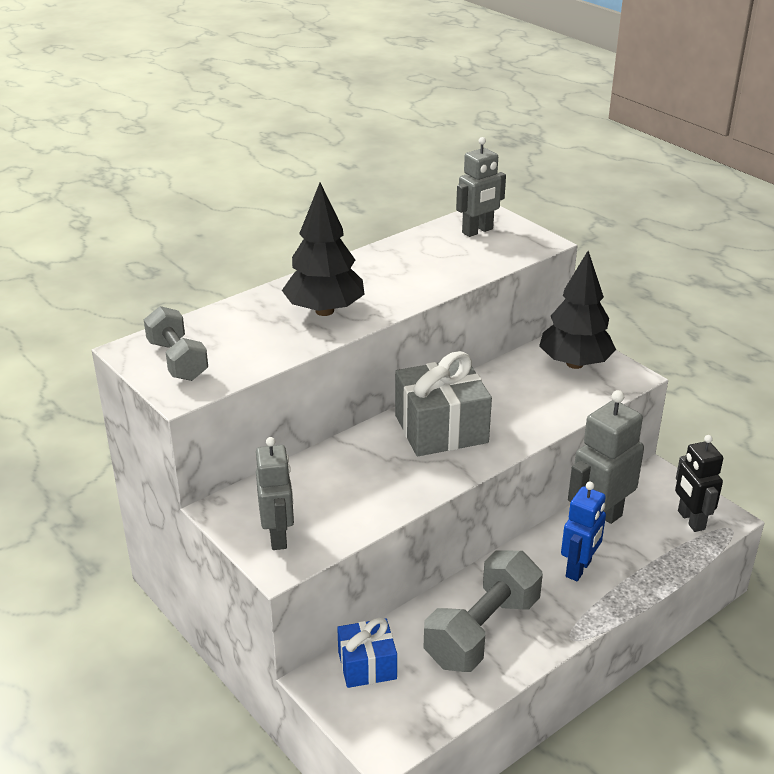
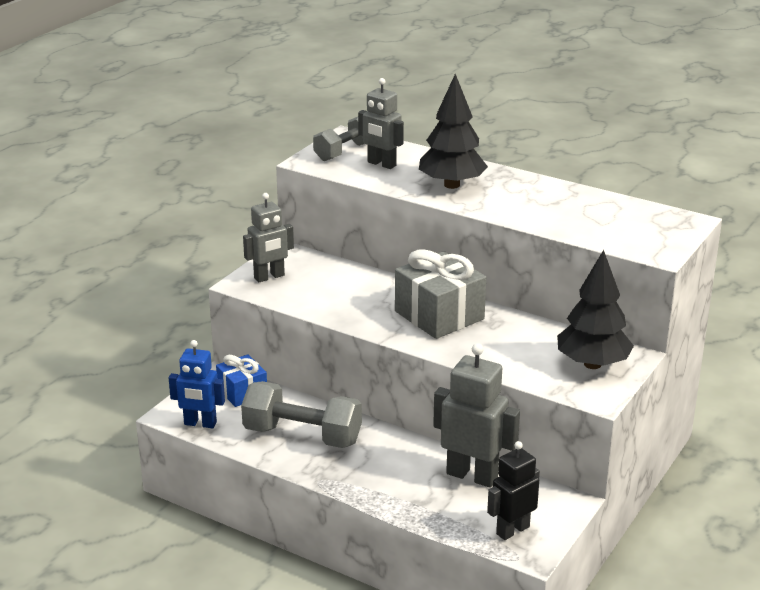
camera: 70 degrees right, 5 degrees down
grey robot [456,137,506,237] -> grey robot moved to [358,78,404,169]
blue robot [561,482,606,581] -> blue robot moved to [169,340,225,428]

